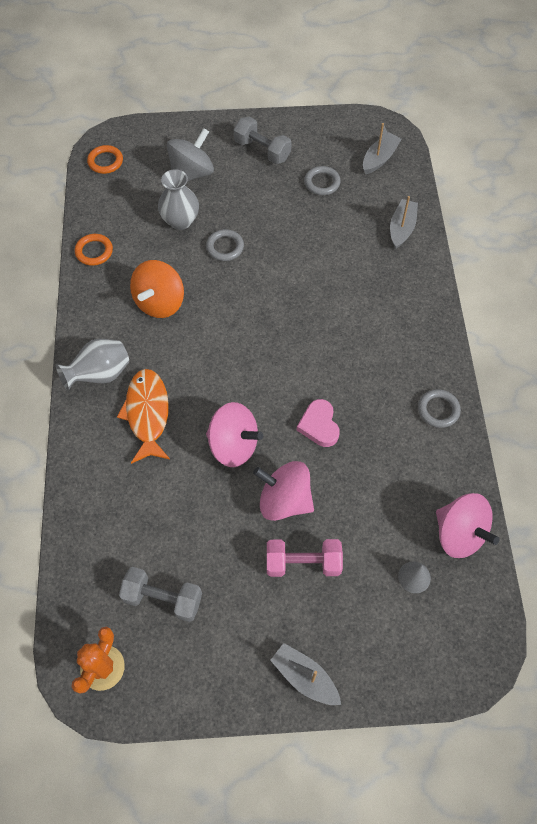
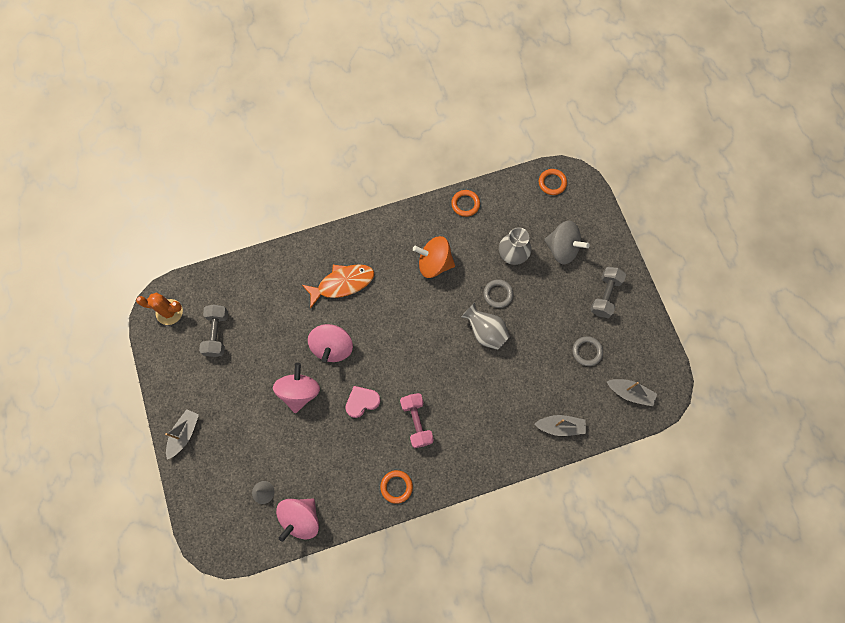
camera: 75 degrees right, 10 degrees up
grey vase [56,339,129,391] -> grey vase moved to [461,302,510,350]
pink dumbbell [267,539,343,577] -> pink dumbbell moved to [400,393,434,448]
grey ring [418,389,461,428] -> orange ring [380,470,413,504]

